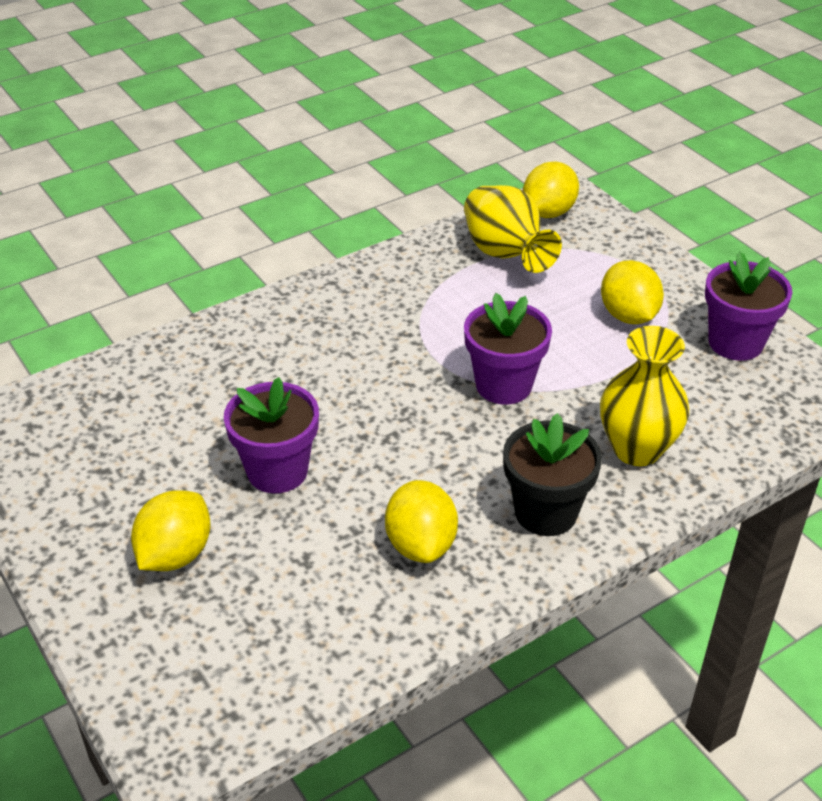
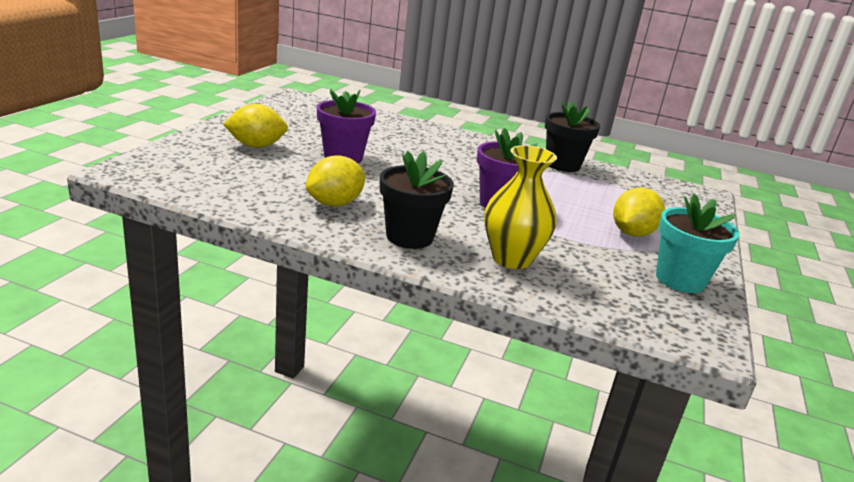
camera: 50 degrees right, 15 degrees down
yellow vase [464,185,562,273] -> none
yellow lemon [523,161,579,218] -> none
purple flower pot [705,252,792,361] -> turquoise flower pot [656,194,740,293]
none -> black flower pot [545,101,600,172]

